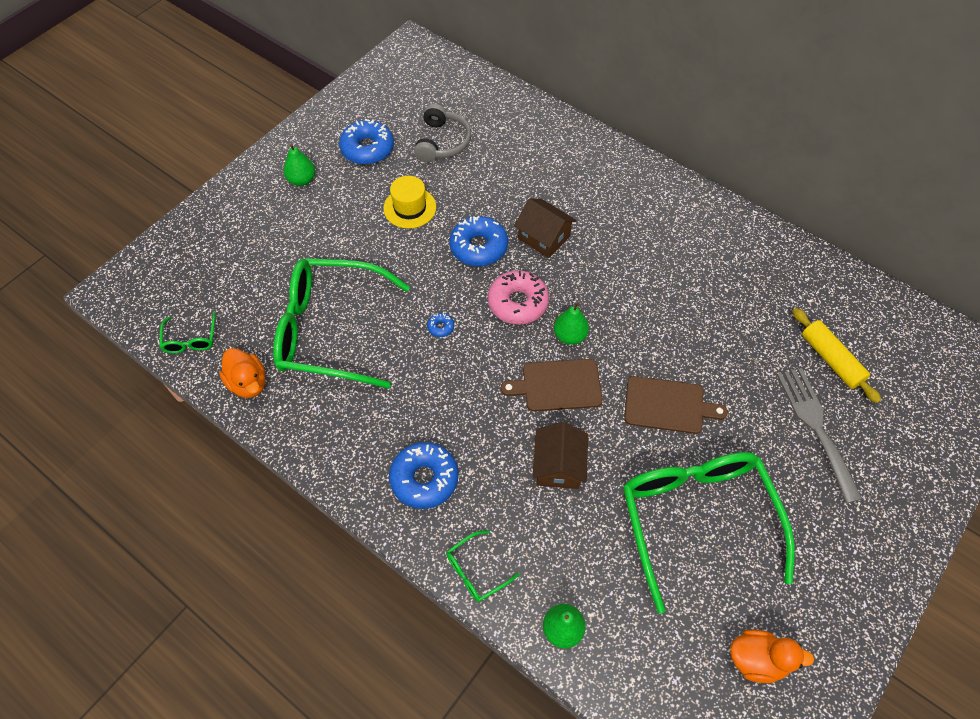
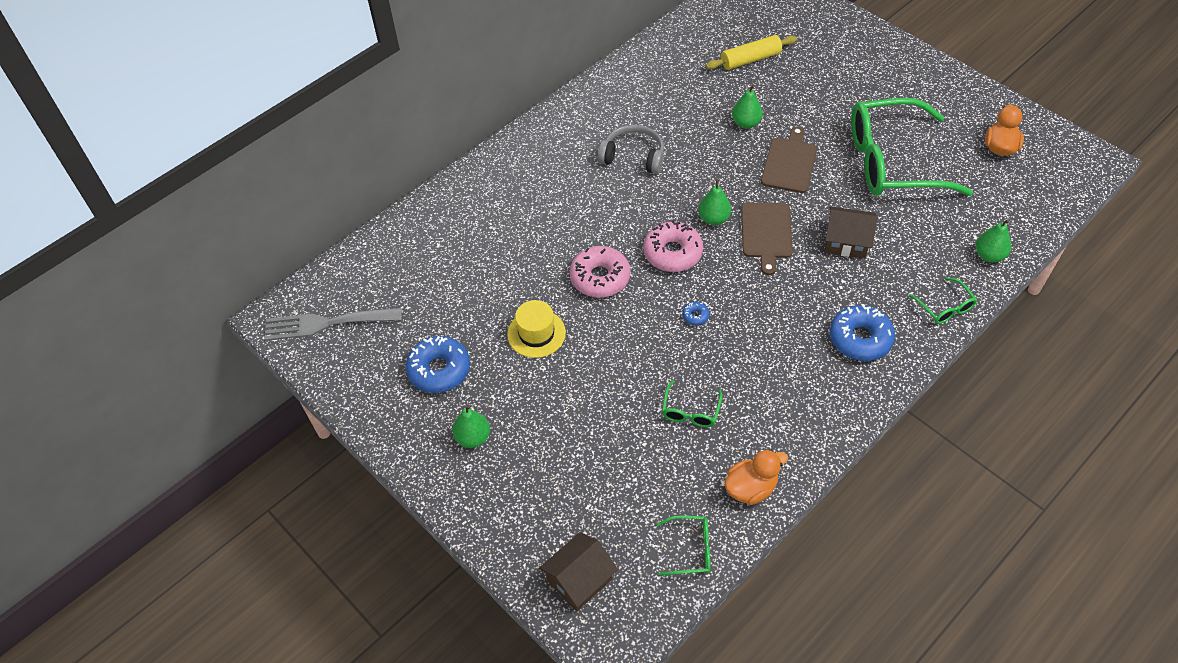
camera: 80 degrees left, 5 degrees down
green glasses [273,258,410,389] -> green glasses [662,380,722,428], size x0.40
grey headphones [414,104,471,162] -> grey headphones moved to [598,125,664,174]
blue donut [449,216,508,266] -> pink donut [570,246,630,298]
brown house [514,199,577,258] -> brown house moved to [539,532,618,611]
grey fork [777,368,862,503] -> grey fork moved to [265,308,402,341]
none -> green pear [732,85,763,129]

